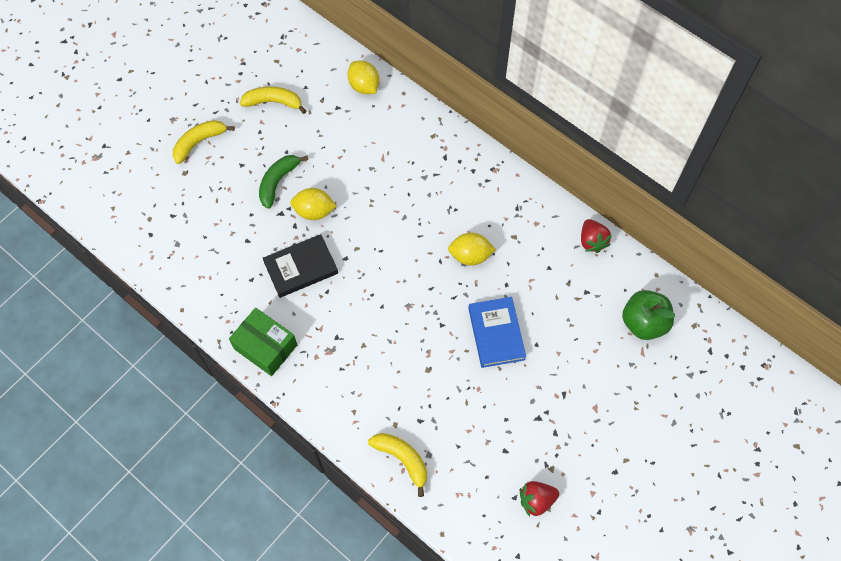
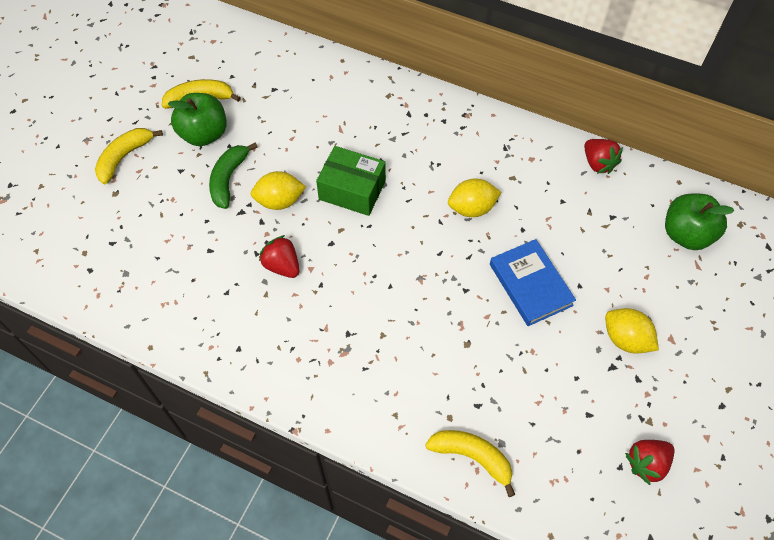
camera: 15 degrees left, 5 degrees down
green box [229,308,297,376] -> green box moved to [316,146,386,216]
black book [263,234,338,298] -> red strawberry [259,235,299,278]
yellow lemon [347,61,380,94] -> yellow lemon moved to [605,308,659,354]
none -> green apple [168,93,227,146]

